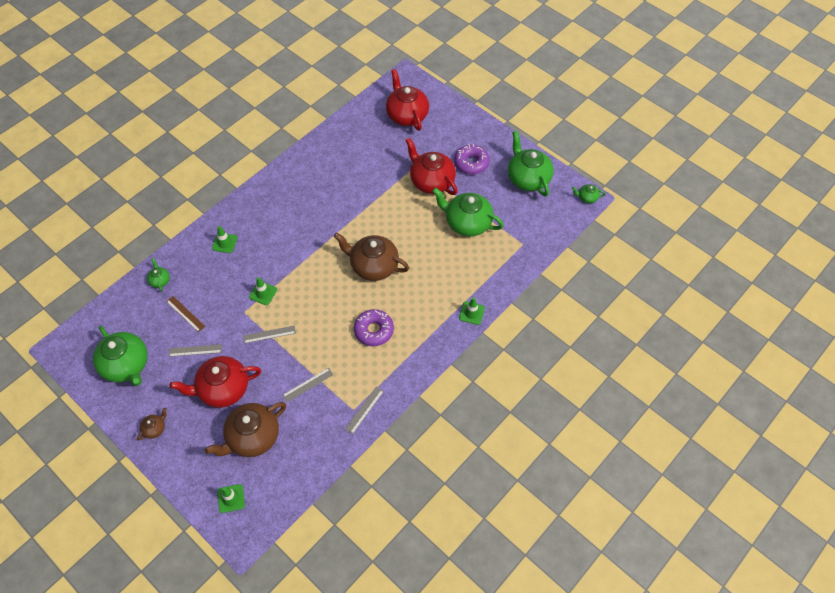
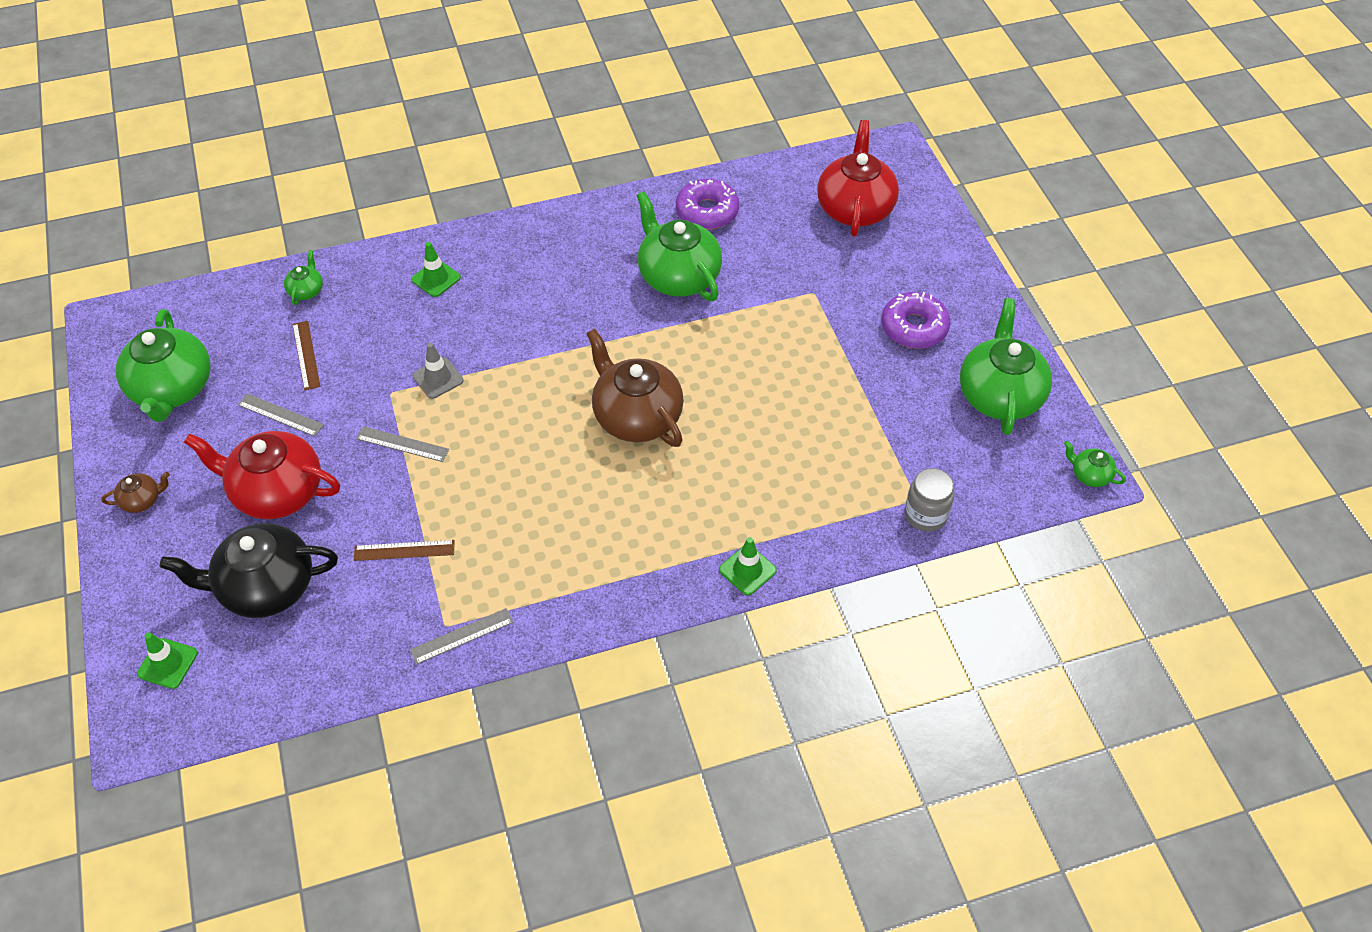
camera: 30 degrees right, 5 degrees down
brown teapot [205,402,286,457] -> black teapot [160,523,338,618]
green traffic cone [249,277,277,305] -> grey traffic cone [413,343,464,399]
grey ruler [283,368,334,402] -> brown ruler [354,540,455,561]
purple donut [354,309,394,346] -> purple donut moved to [676,179,739,229]
red teapot [405,138,458,195] -> none
green teapot [432,187,504,236] -> green teapot moved to [636,191,722,301]
none -> grey jar [905,468,954,532]

